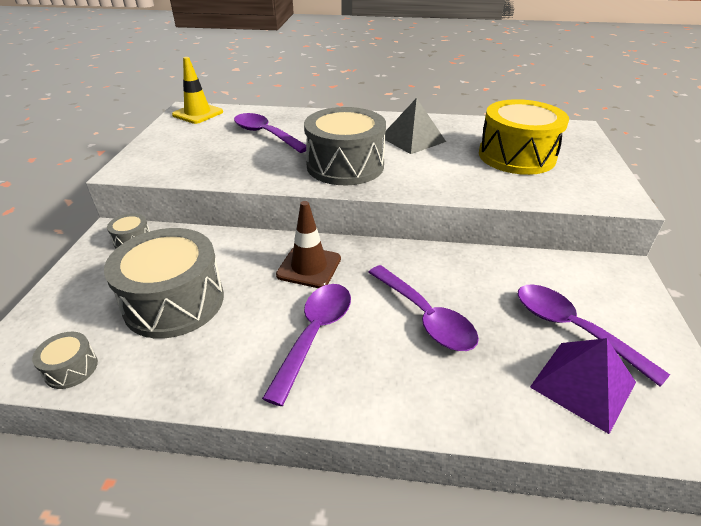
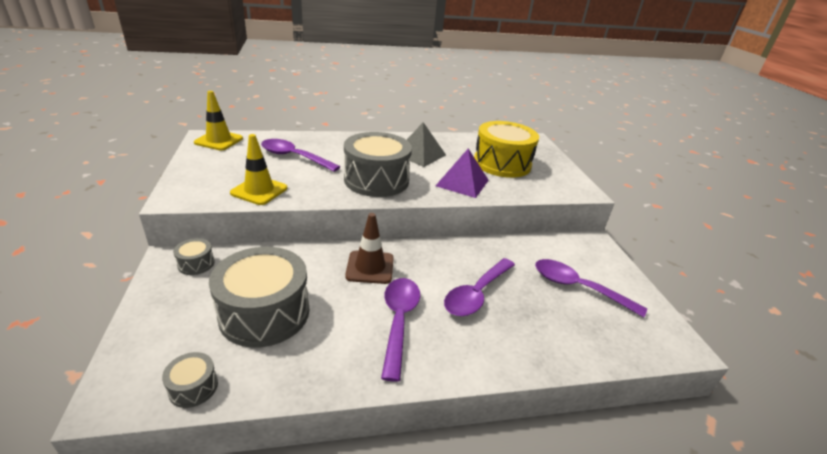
camera: 20 degrees left, 5 degrees down
purple spoon [368,265,479,351] -> purple spoon turned 90 degrees clockwise [444,258,515,316]
purple pyramid [530,338,636,434] -> purple pyramid moved to [436,149,489,198]
none -> yellow traffic cone [230,134,287,205]

